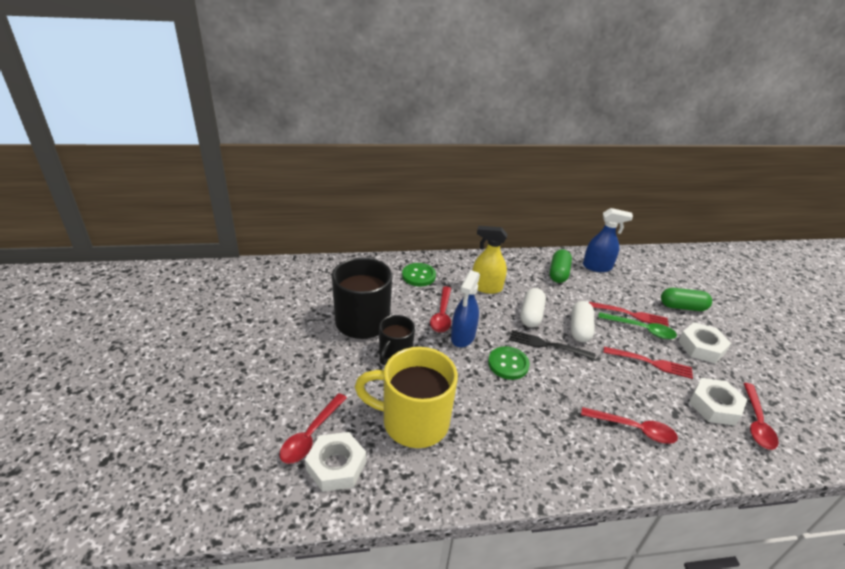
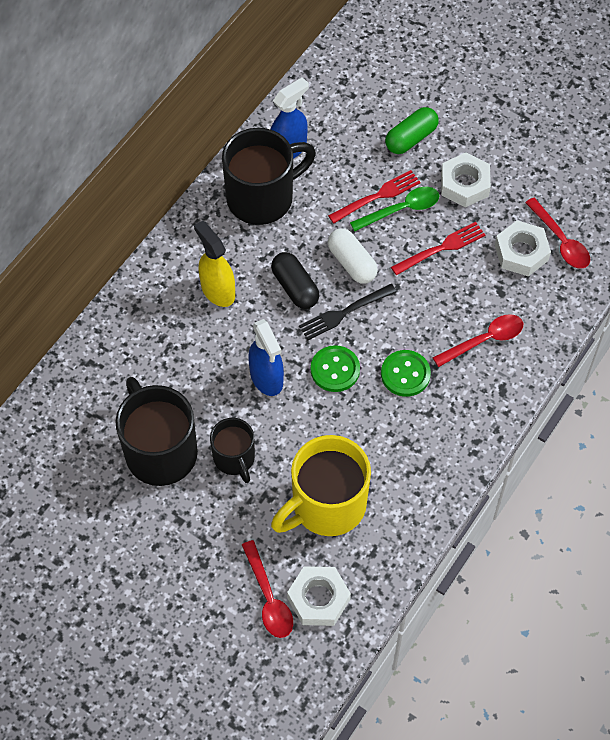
camera: 45 degrees left, 25 degrees up
green button [402,263,436,286] -> green button moved to [381,350,431,397]
red spoon [430,286,451,332] -> none
yellow spray bottle [473,226,507,294] -> yellow spray bottle turned 90 degrees clockwise [194,221,235,307]
white capsule [520,288,546,327] -> black capsule [271,252,319,309]
green capsule [550,249,572,283] -> black mug [222,128,316,225]

